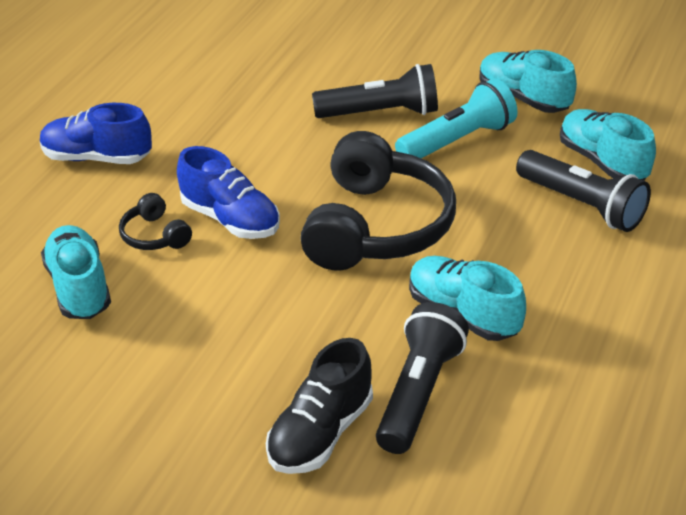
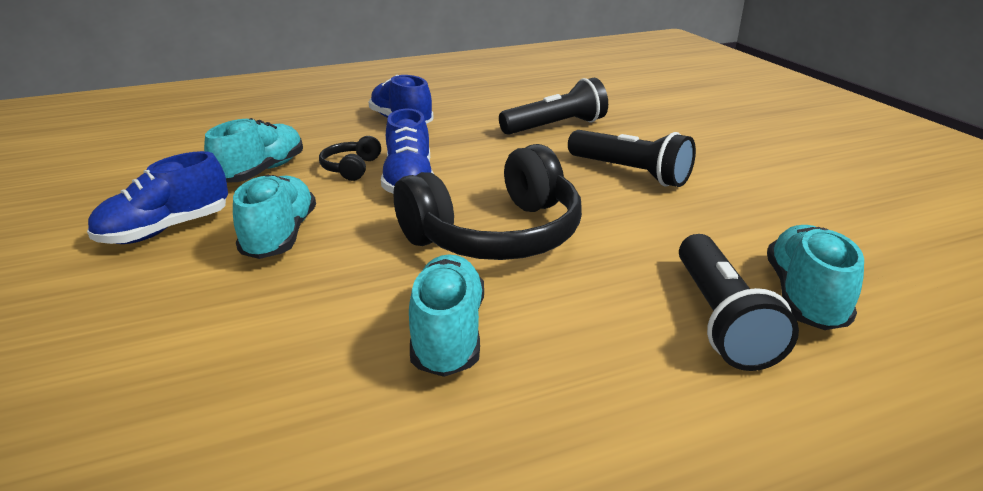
camera: 45 degrees right, 10 degrees down
black shoe [266,338,373,474] -> none
black flashlight [376,302,469,454] -> black flashlight moved to [499,77,608,135]
turquoise flashlight [395,78,518,158] -> none
turquoise shoe [479,50,577,113] -> turquoise shoe moved to [233,175,316,259]
none -> blue shoe [87,151,228,244]

